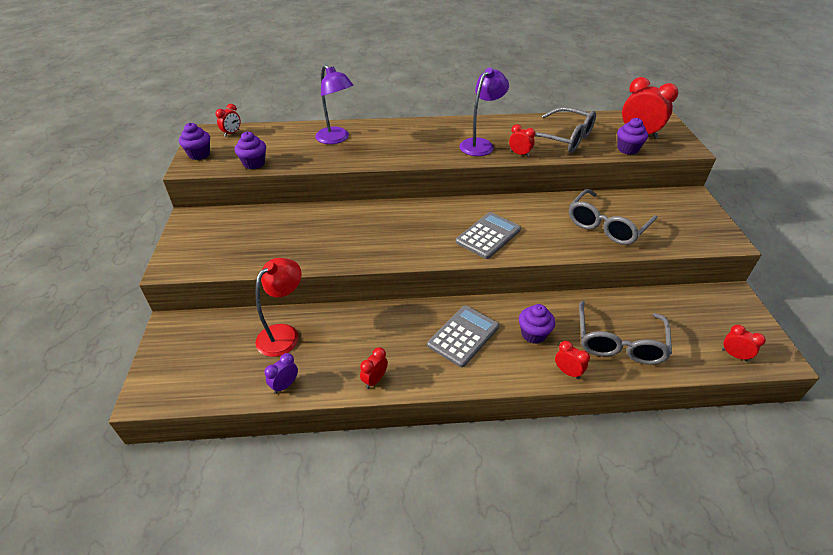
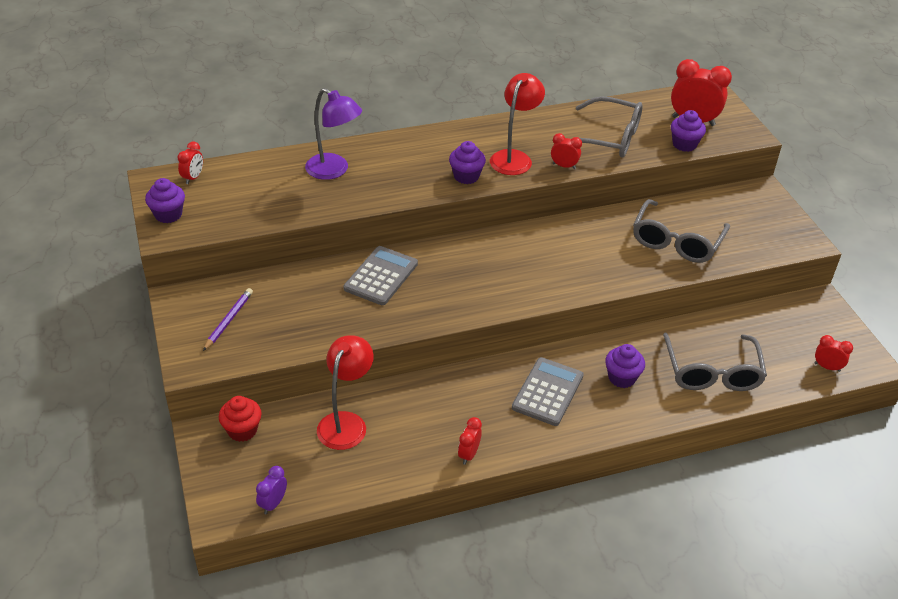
camera: 15 degrees left, 0 degrees up
purple cupcake [235,131,266,169] -> purple cupcake moved to [449,141,486,184]
purple clock [264,353,298,394] -> purple clock moved to [256,466,287,514]
grey calculator [456,212,521,259] -> grey calculator moved to [344,246,418,305]
purple lamp [459,68,509,156] -> red lamp [490,73,545,175]
red clock [555,341,590,379] -> none
none -> purple pencil [203,288,253,351]
none -> red cupcake [219,396,262,442]

